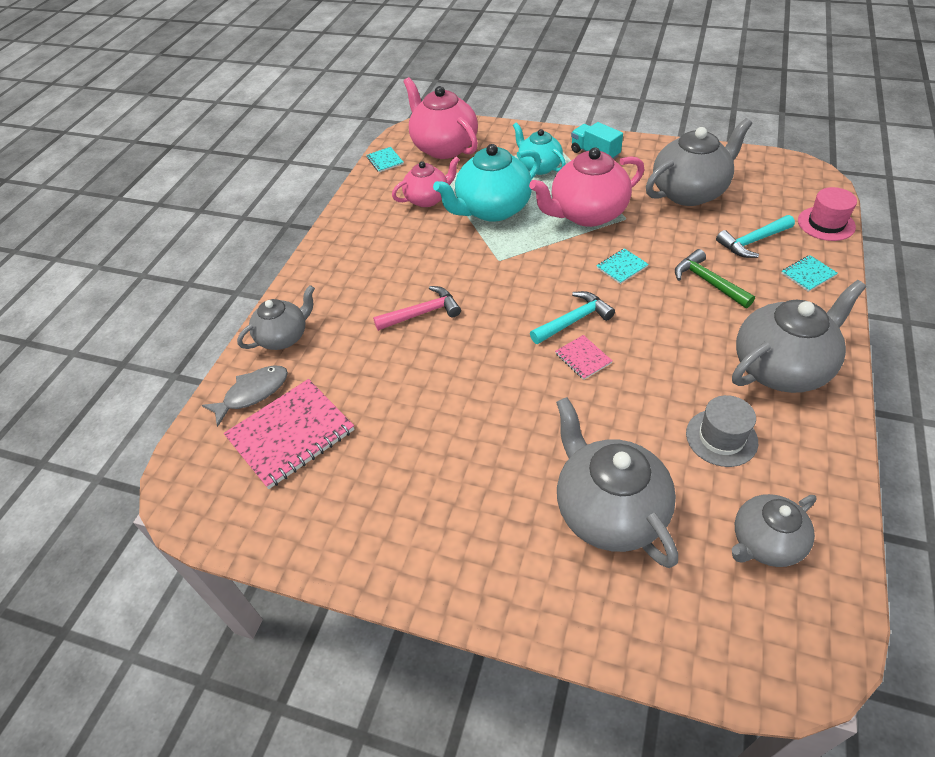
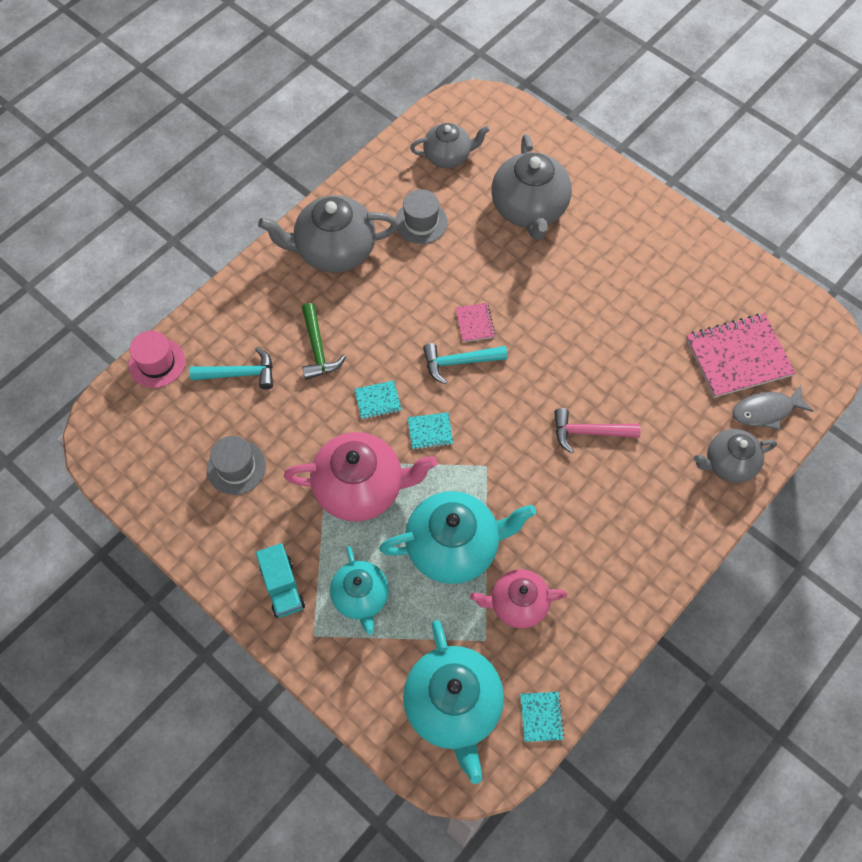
camera: 160 degrees left, 15 degrees up
pink teapot [403,77,478,159] -> turquoise teapot [403,620,504,784]
grey teapot [646,118,752,206] -> grey hat [207,436,266,495]
turquoise notebook [781,255,838,292] -> turquoise notebook moved to [407,412,453,450]

